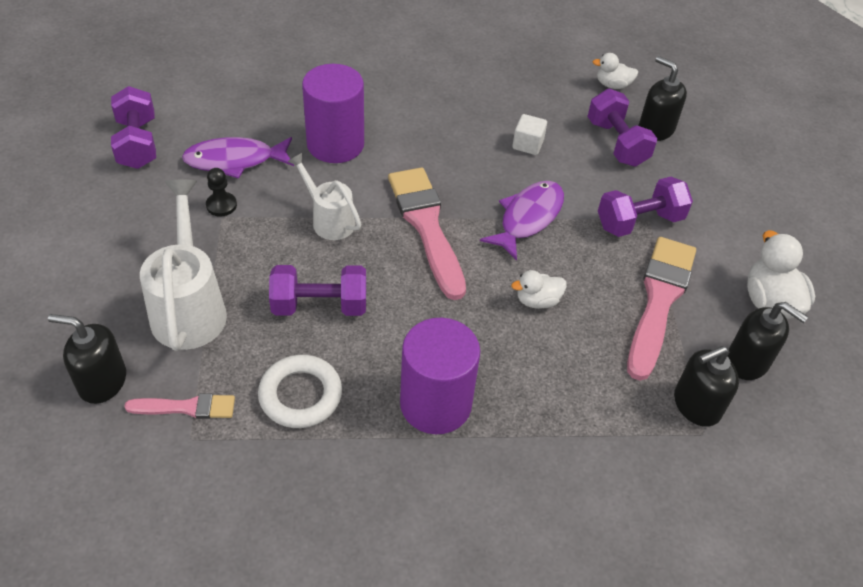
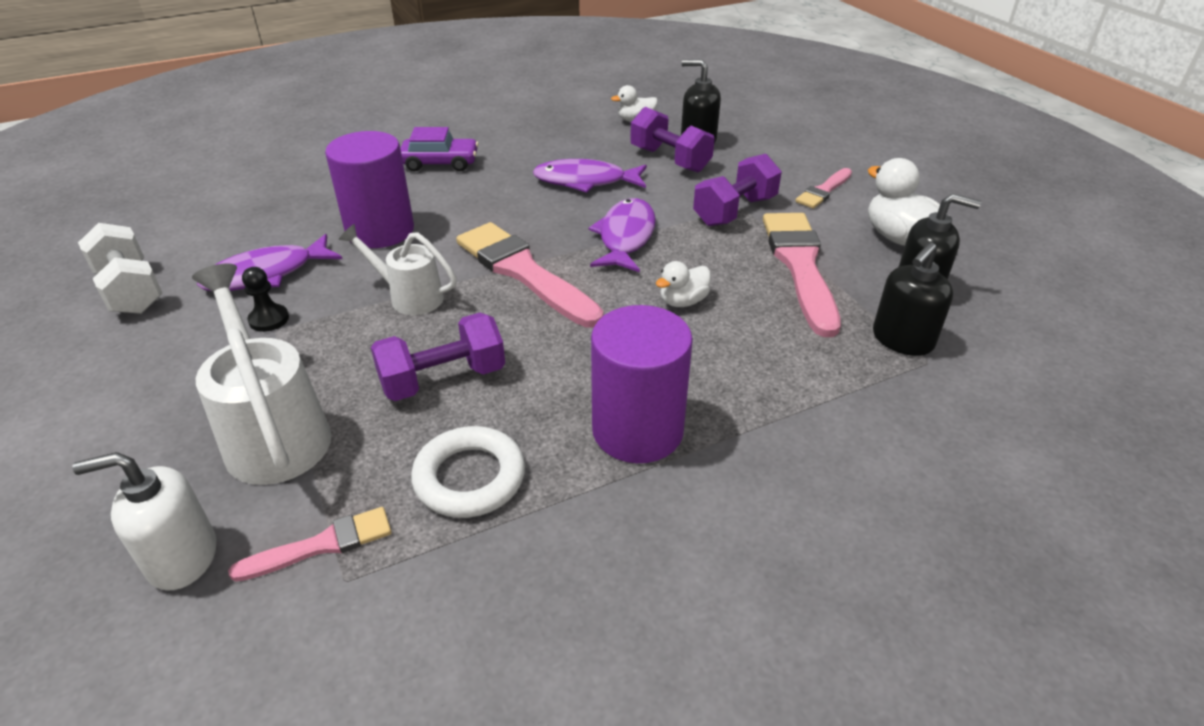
camera: 20 degrees left, 10 degrees down
black soap dispenser [48,314,126,404] -> white soap dispenser [72,452,217,590]
purple dumbbell [111,86,156,169] -> white dumbbell [78,223,163,314]
white cube [512,114,547,155] -> purple fish [533,159,647,193]
none -> purple car [400,127,479,172]
none -> pink brush [795,168,852,209]

